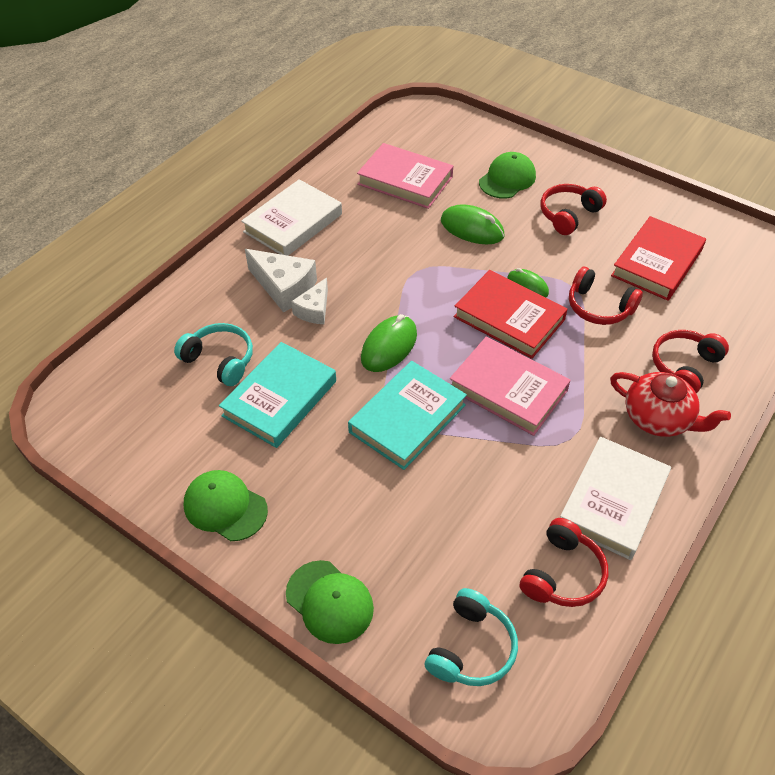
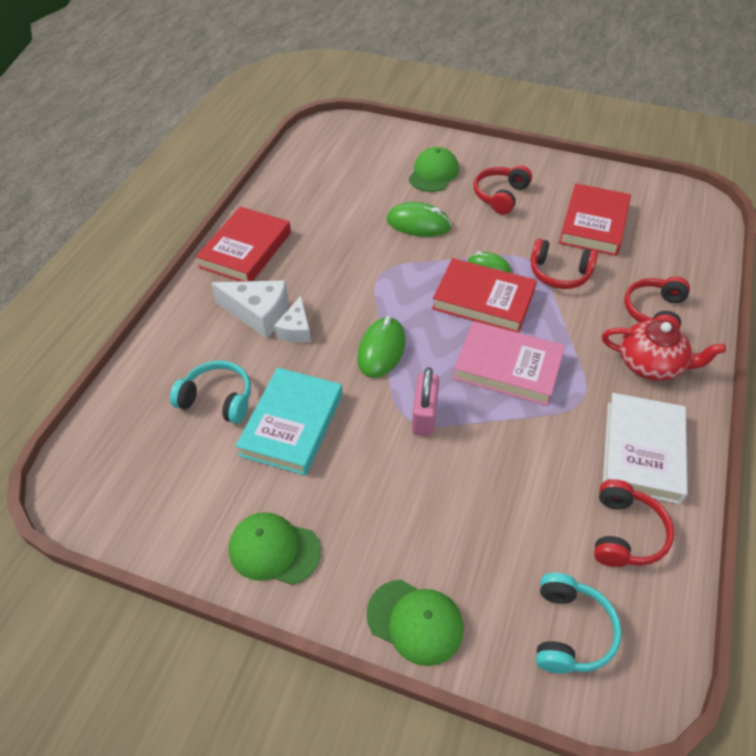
camera: 15 degrees left, 0 degrees up
white book [241,179,342,256] -> red book [196,207,291,282]
turquoise book [348,361,467,470] -> pink padlock [412,367,439,437]
pink book [357,143,453,209] -> none

